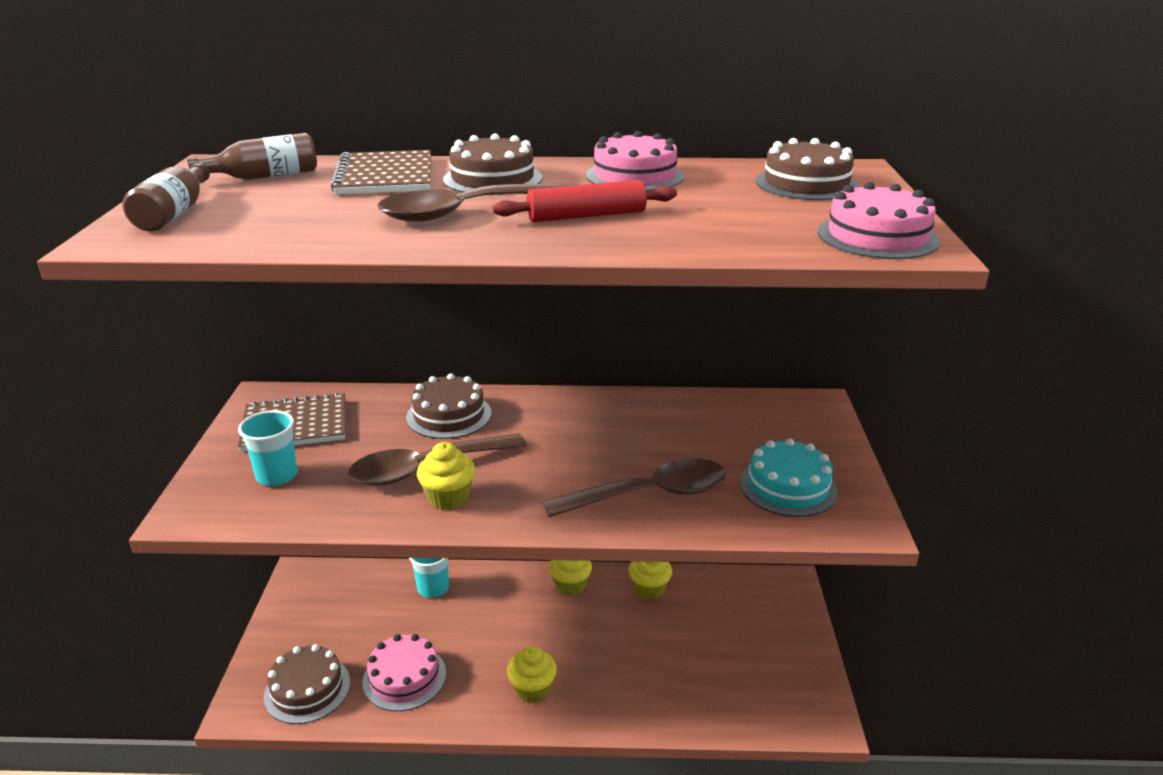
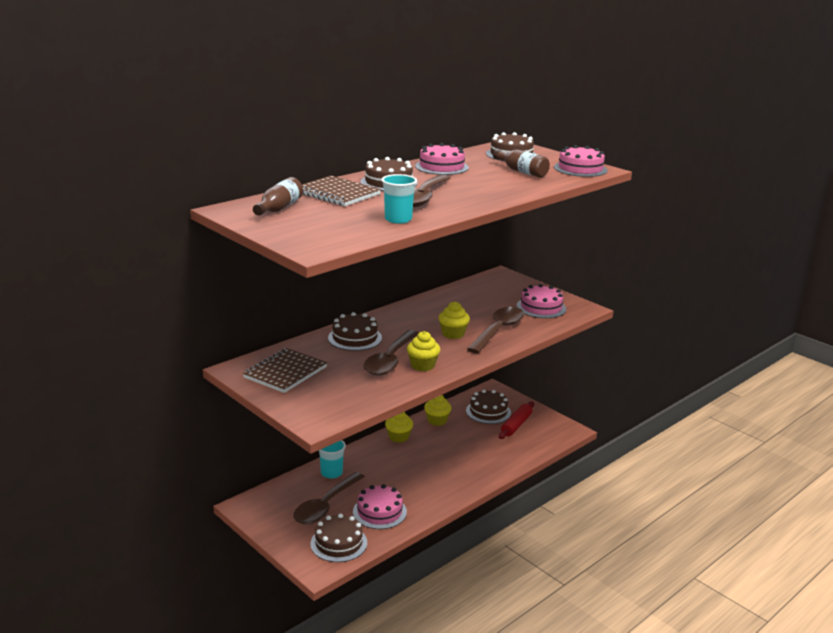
camera: 45 degrees left, 5 degrees down
brown bottle [122,163,210,231] -> brown bottle moved to [493,150,550,178]
turquoise cup [238,410,298,486] -> turquoise cup moved to [381,174,417,224]
red rolling pin [493,180,677,222] -> red rolling pin moved to [499,401,534,439]
yellow cupcake [507,646,557,703] -> yellow cupcake moved to [439,301,470,339]
turquoise cake [740,438,838,517] -> pink cake [516,284,566,318]
none -> brown spoon [293,472,365,524]
none -> brown cake [466,390,511,424]

